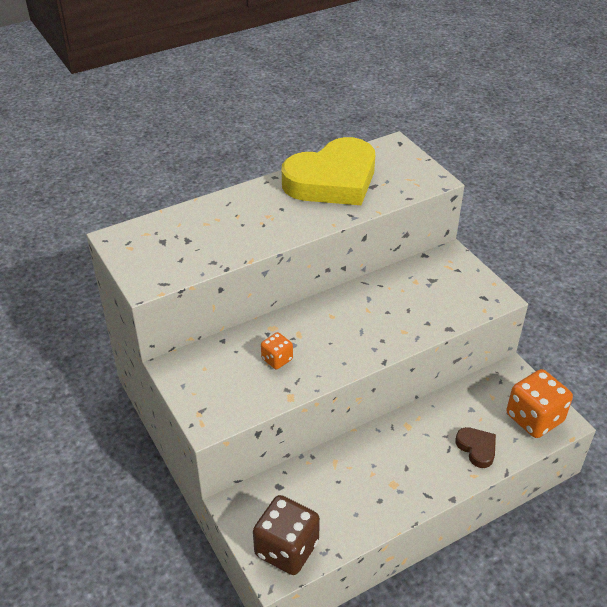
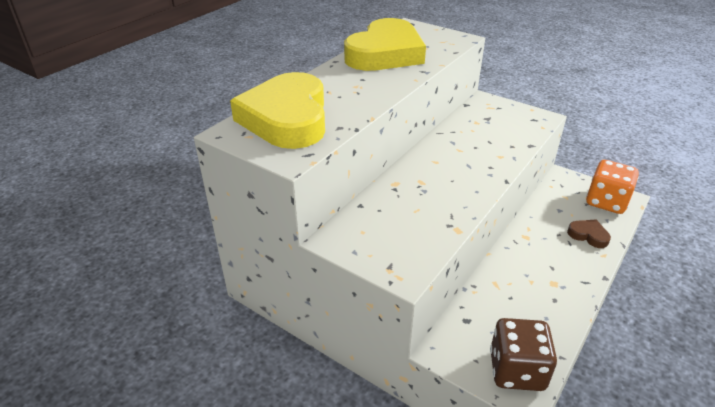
camera: 25 degrees left, 5 degrees down
orange dice [261,332,293,369] -> none
none -> yellow heart [230,72,325,149]

